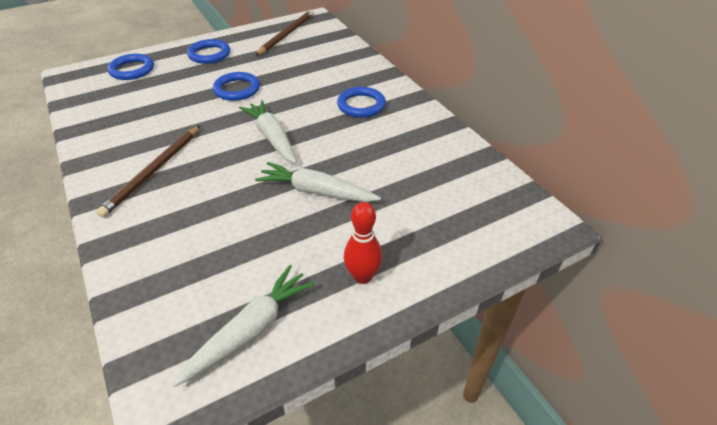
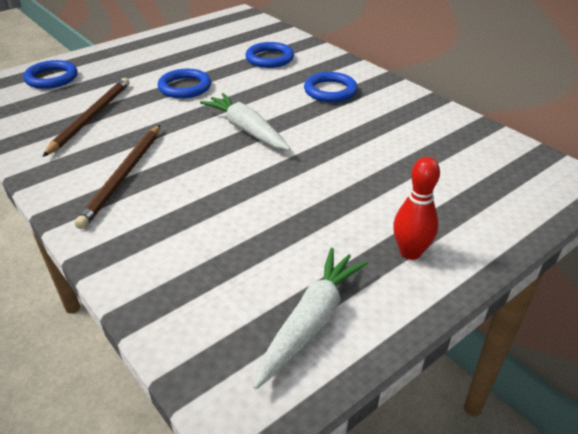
camera: 10 degrees left, 5 degrees down
blue ring [187,39,230,64] -> blue ring moved to [245,42,294,68]
brown pencil [255,10,314,56] -> brown pencil moved to [42,78,130,157]
white carrot [255,162,381,202] -> none

